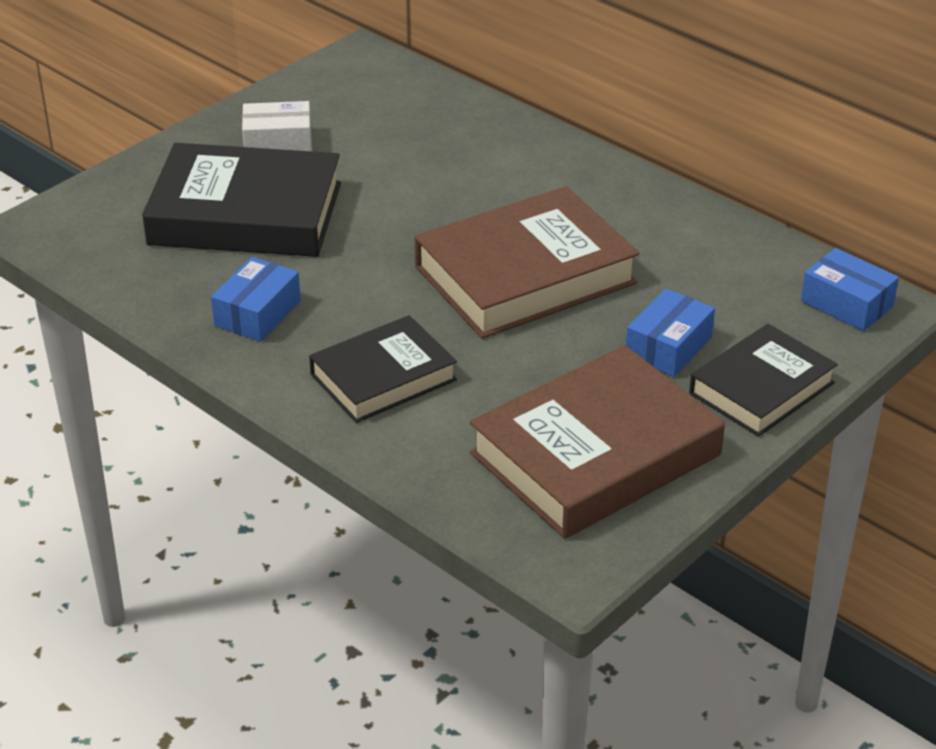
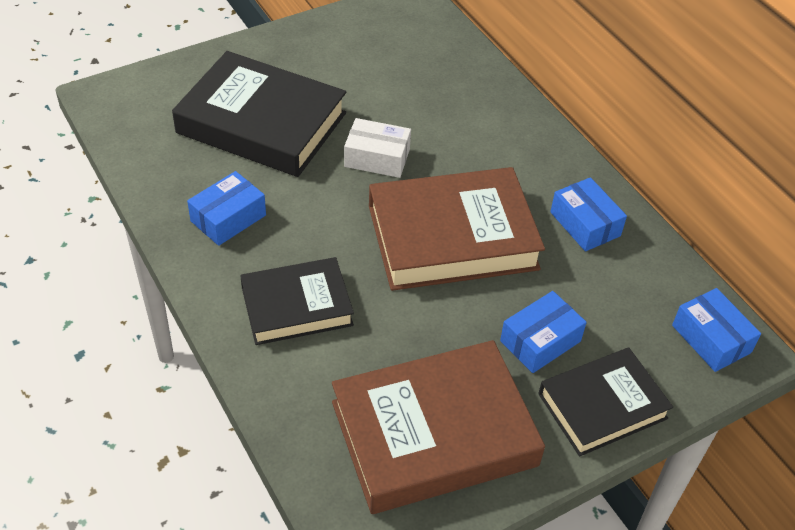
camera: 15 degrees right, 10 degrees up
white box [242,101,312,151] -> white box moved to [344,118,411,178]
none -> blue box [550,177,627,251]

